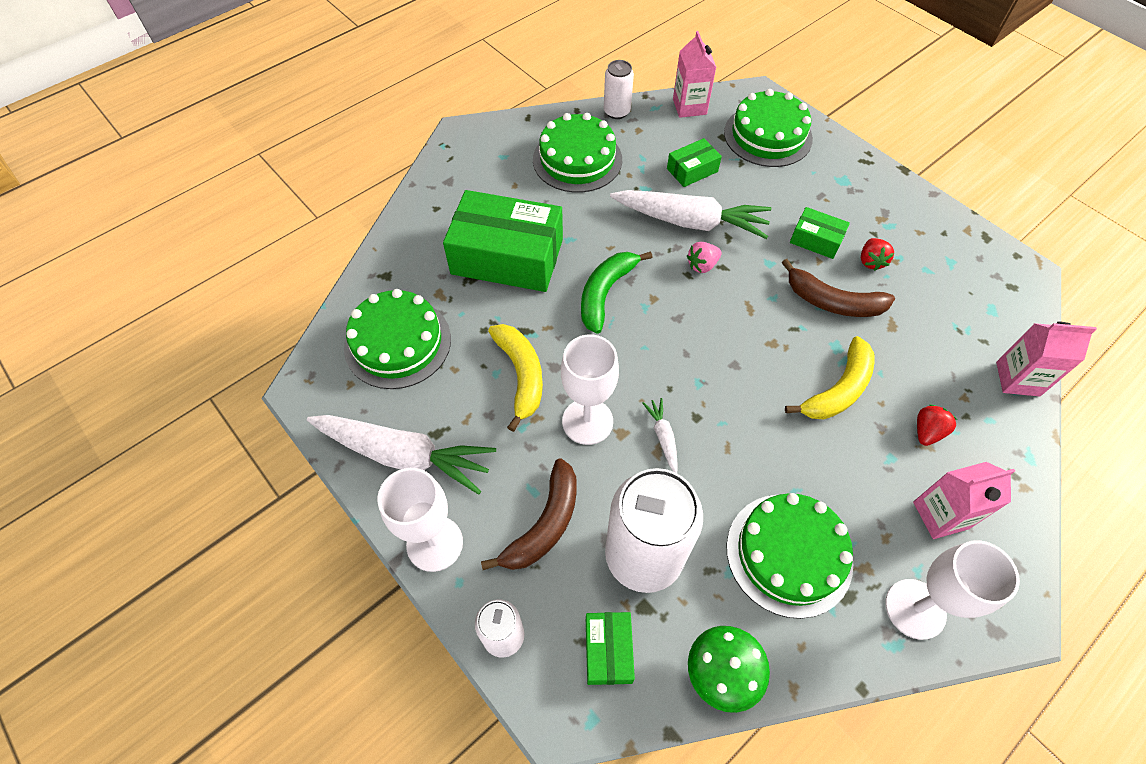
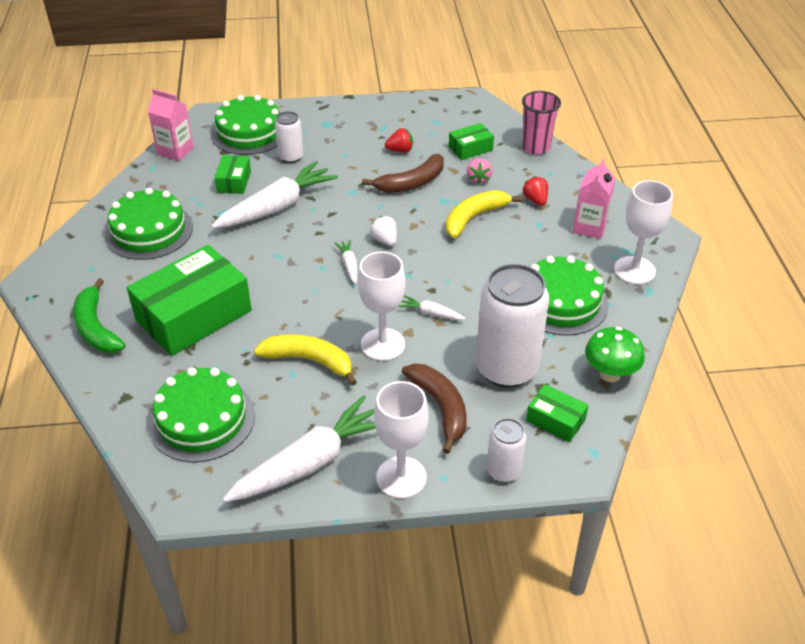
camera: 55 degrees left, 15 degrees down
green banana [581,251,653,334] -> green banana moved to [73,278,126,353]
white can [604,60,634,119] -> white can moved to [275,111,303,163]
pink strawberry [687,242,722,273] -> pink strawberry moved to [467,158,492,184]
yellow banana [785,336,874,419] -> yellow banana turned 120 degrees counterclockwise [446,190,522,238]
green box [790,207,850,259] -> green box moved to [449,123,494,160]
red strawberry [861,238,894,271] -> red strawberry turned 45 degrees counterclockwise [385,128,413,153]
pink carton [996,321,1097,397] -> pink cup [522,91,561,154]
none -> white carrot [335,240,358,284]
none -> white strawberry [370,216,397,246]

